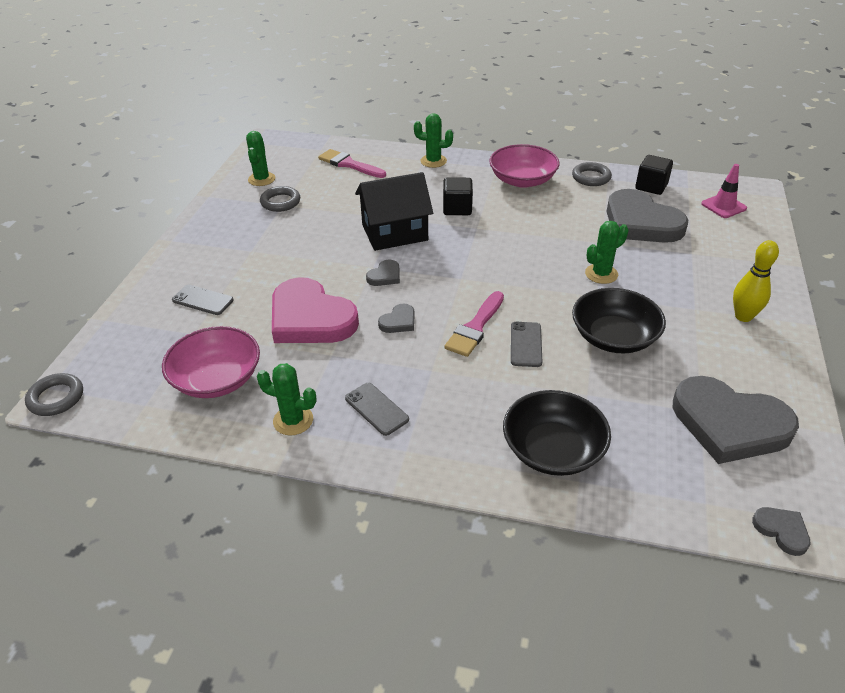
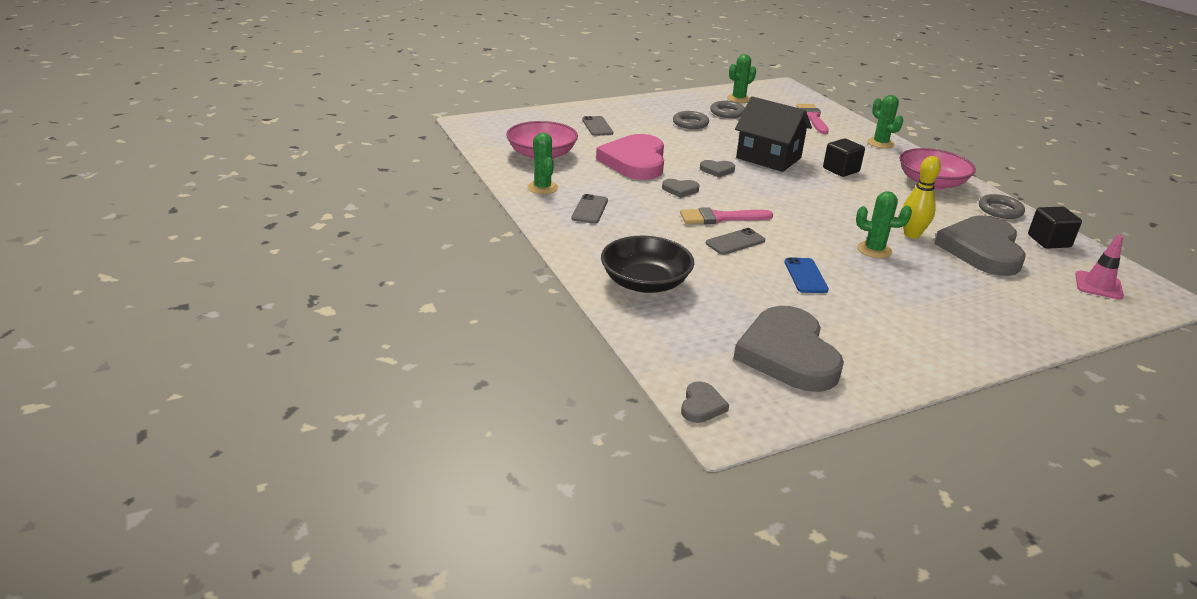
camera: 50 degrees right, 10 degrees down
grey ring [25,373,83,416] -> grey ring moved to [673,111,709,129]
black bowl [572,288,666,354] -> blue phone [785,257,829,293]
yellow bowling pin [733,240,779,322] -> yellow bowling pin moved to [903,156,941,239]

